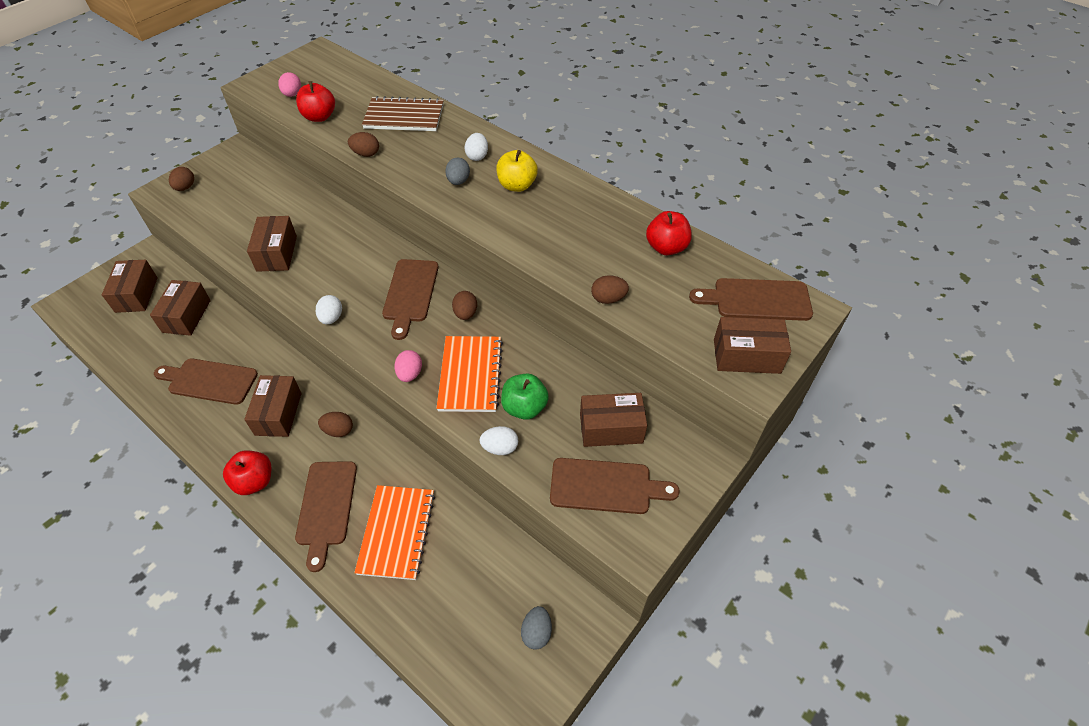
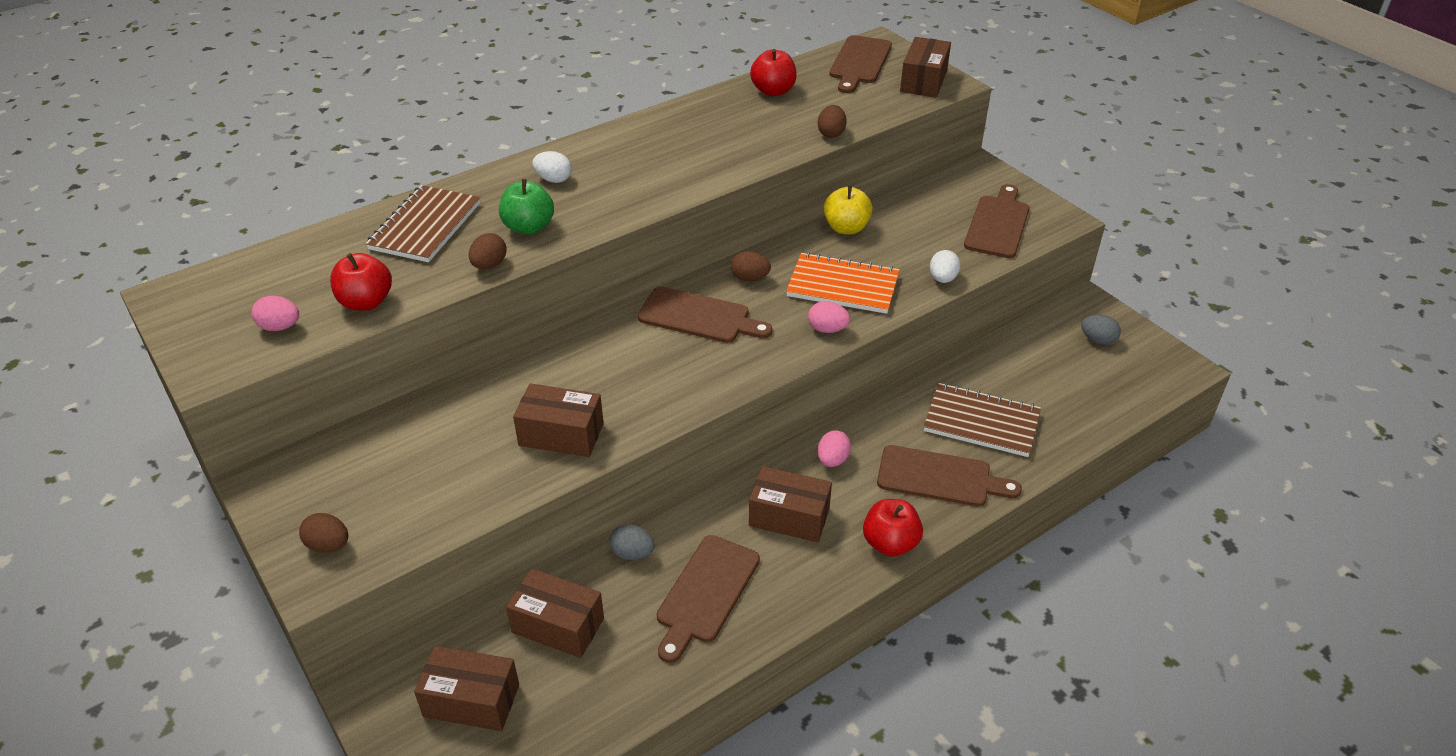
camera: 75 degrees left, 10 degrees down
white egg [316,295,342,324] -> none
brown egg [318,412,353,437] -> pink egg [817,430,851,467]
orange notebook [354,485,435,580] -> brown notebook [924,383,1041,457]
grey egg [445,158,470,185] -> grey egg moved to [609,524,655,560]
yellow apple [496,150,538,192] -> yellow apple moved to [824,185,873,234]
green apple [501,373,549,420] -> green apple moved to [499,179,554,235]
brown box [580,393,647,447] -> none

